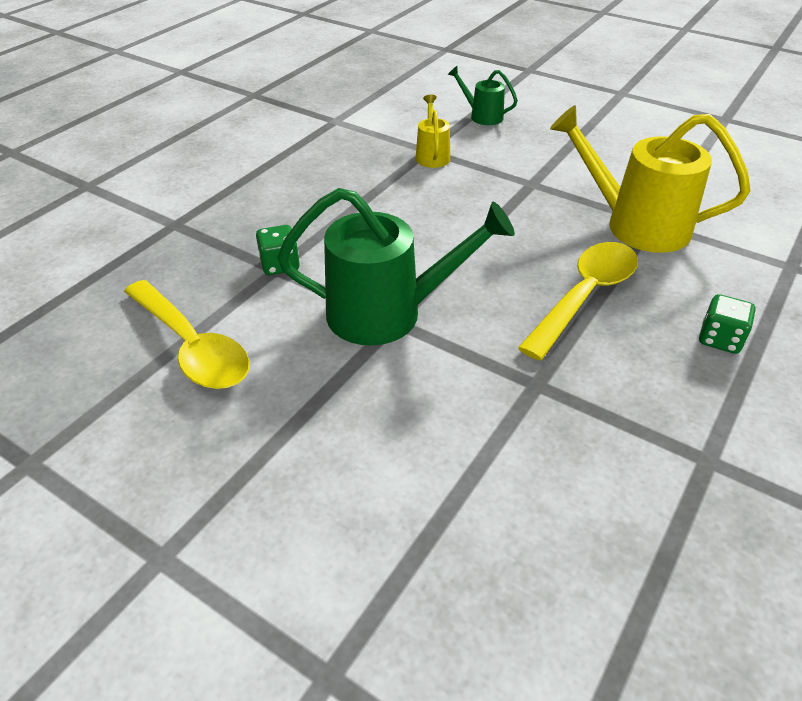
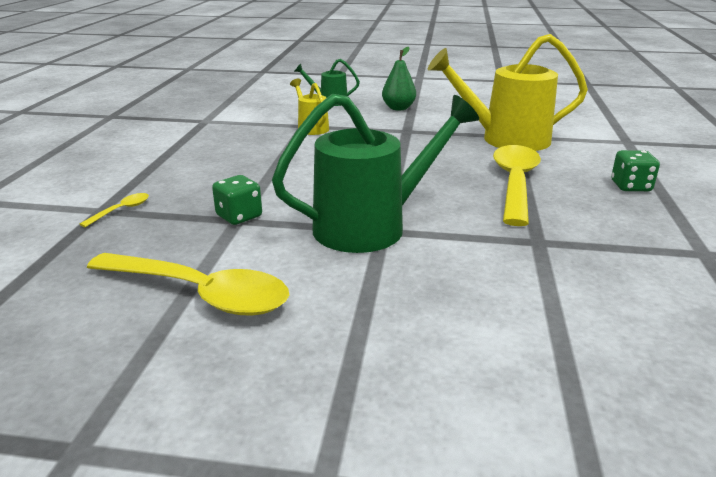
camera: 25 degrees left, 15 degrees down
none -> yellow spoon [80,193,149,227]
none -> green pear [382,47,416,110]

